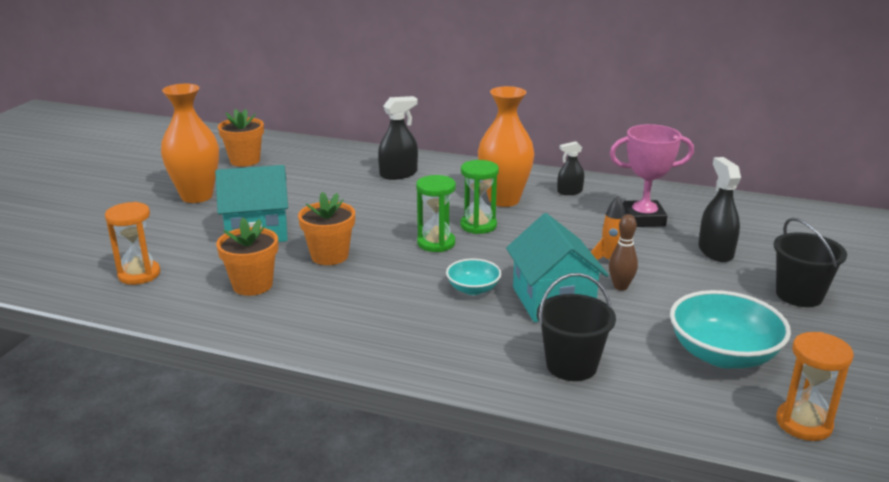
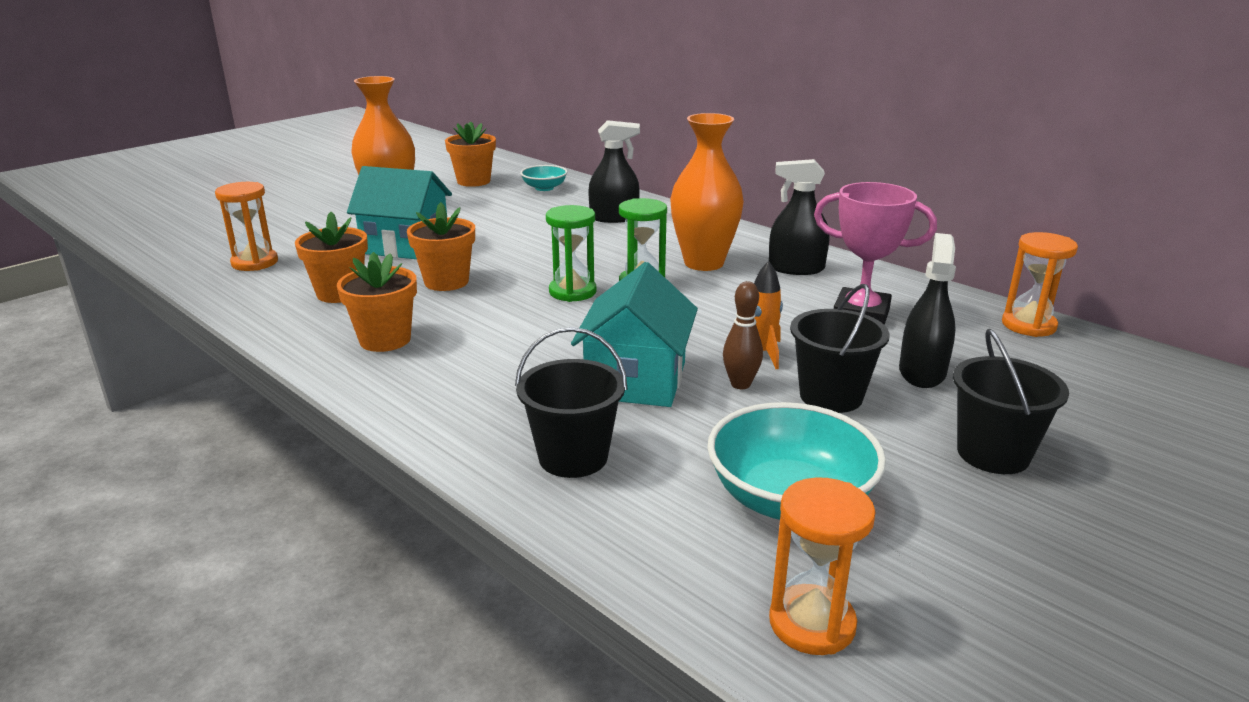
camera: 25 degrees right, 0 degrees up
turquoise bowl [446,259,502,295] -> turquoise bowl moved to [520,165,567,191]
black spray bottle [557,141,584,195] -> black spray bottle [769,159,830,275], size x1.57
none -> orange flower pot [337,252,417,352]
none -> black bucket [790,284,890,413]
none -> orange hourglass [1002,232,1078,337]

